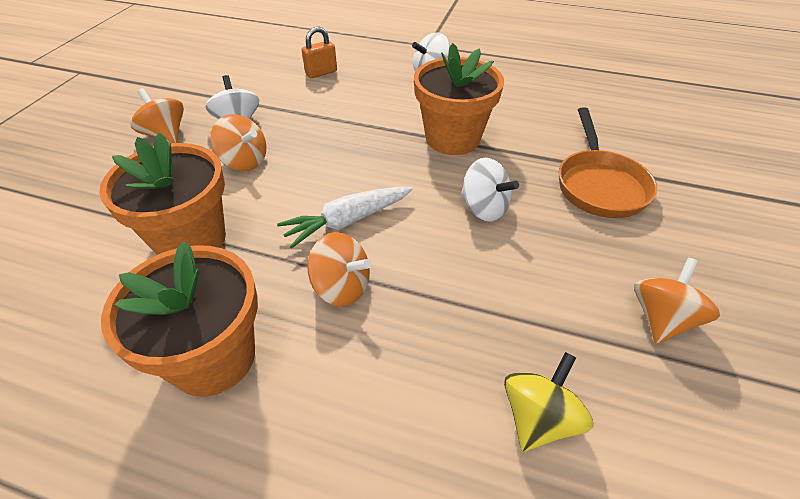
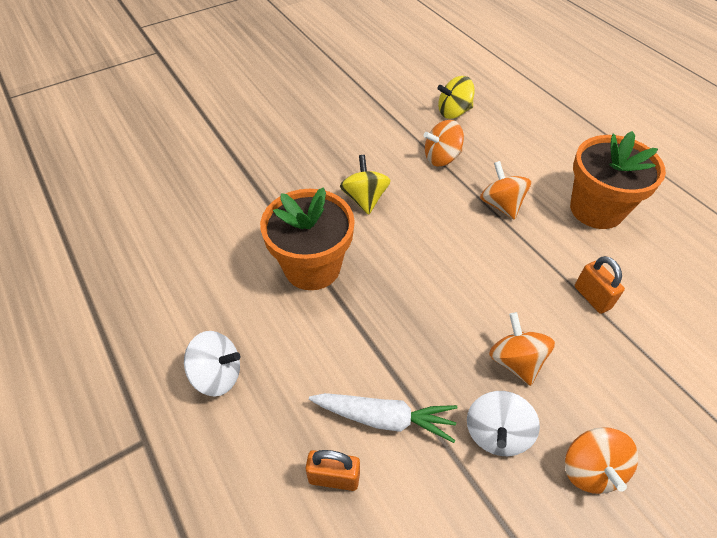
camera: 140 degrees left, 5 degrees up
orange flower pot [99,133,226,255] -> orange padlock [575,256,625,314]
white carrot [277,187,412,249] -> white carrot moved to [309,393,458,443]
white spinning top [461,158,519,221] -> yellow spinning top [340,155,391,215]
orange pan [559,107,657,218] -> none
orange spinning top [634,258,720,344] -> orange spinning top moved to [424,120,464,167]

